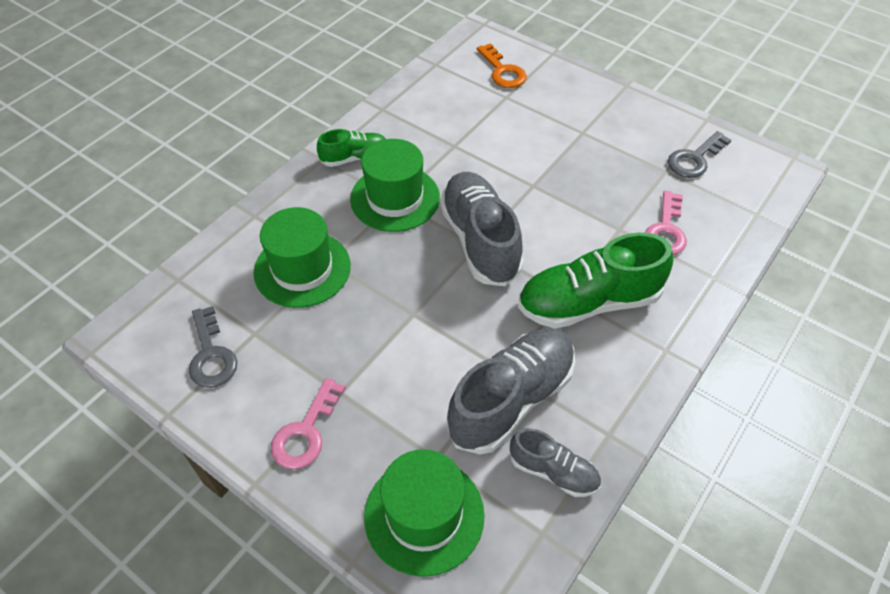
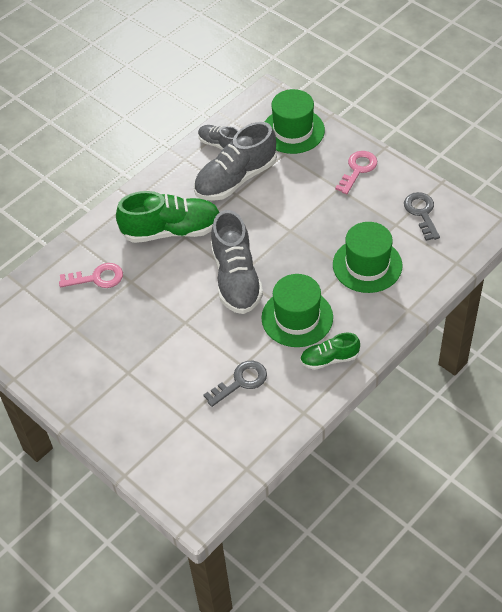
camera: 170 degrees left, 0 degrees up
orange key [477,43,527,88] -> none
pink key [645,191,687,255] -> pink key turned 60 degrees clockwise [59,263,123,288]
grey key [668,131,731,178] -> grey key moved to [203,361,267,407]

